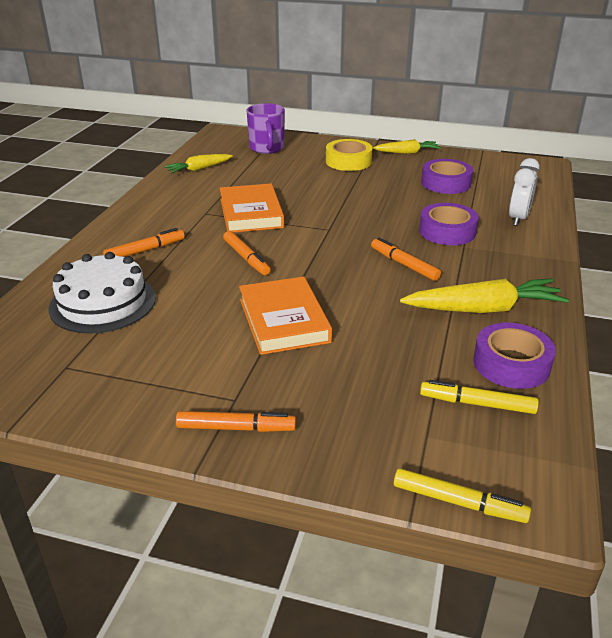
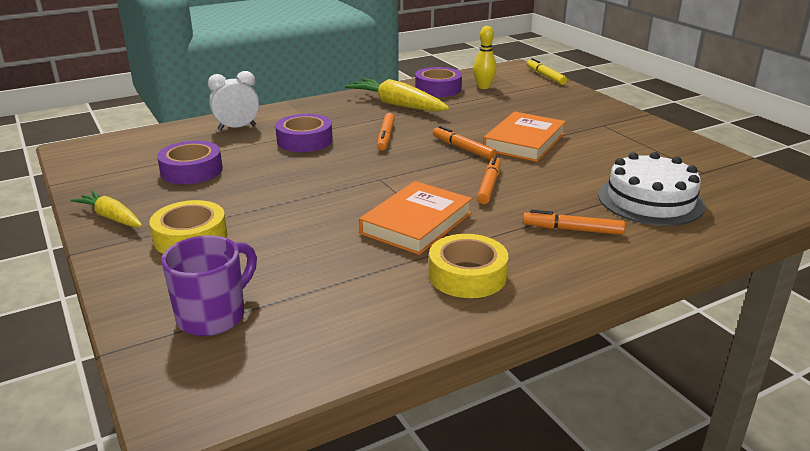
camera: 135 degrees left, 5 degrees down
yellow carrot [164,154,233,174] -> none
orange marker [176,411,296,432] -> orange marker moved to [433,126,497,160]
yellow marker [420,380,539,414] -> yellow bowling pin [473,26,497,89]
none -> yellow tape [429,234,508,298]

